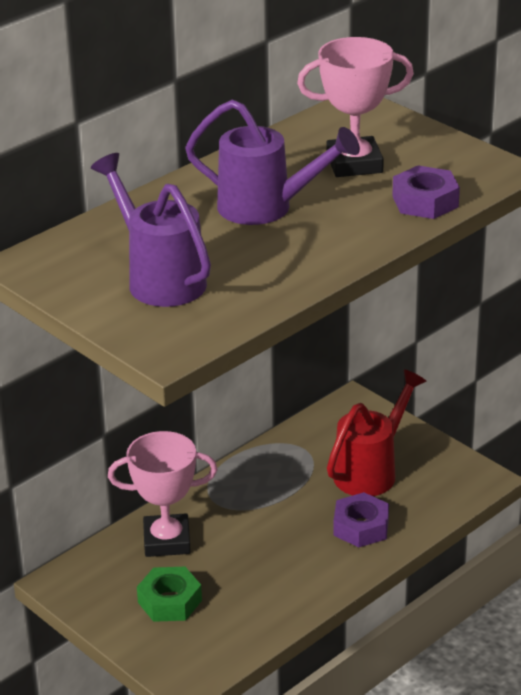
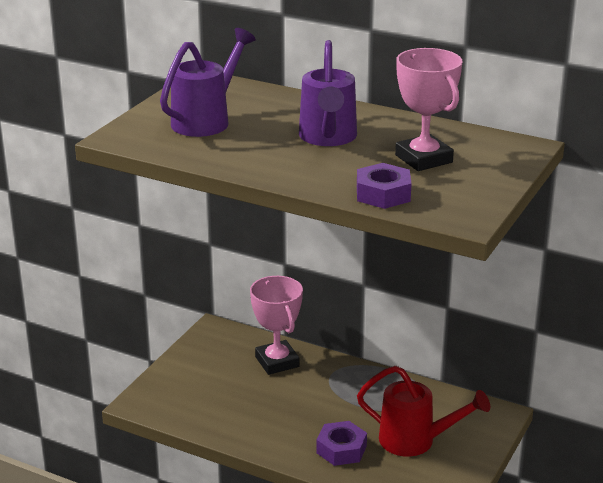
camera: 70 degrees right, 5 degrees down
green nut [137,567,202,622] -> none

